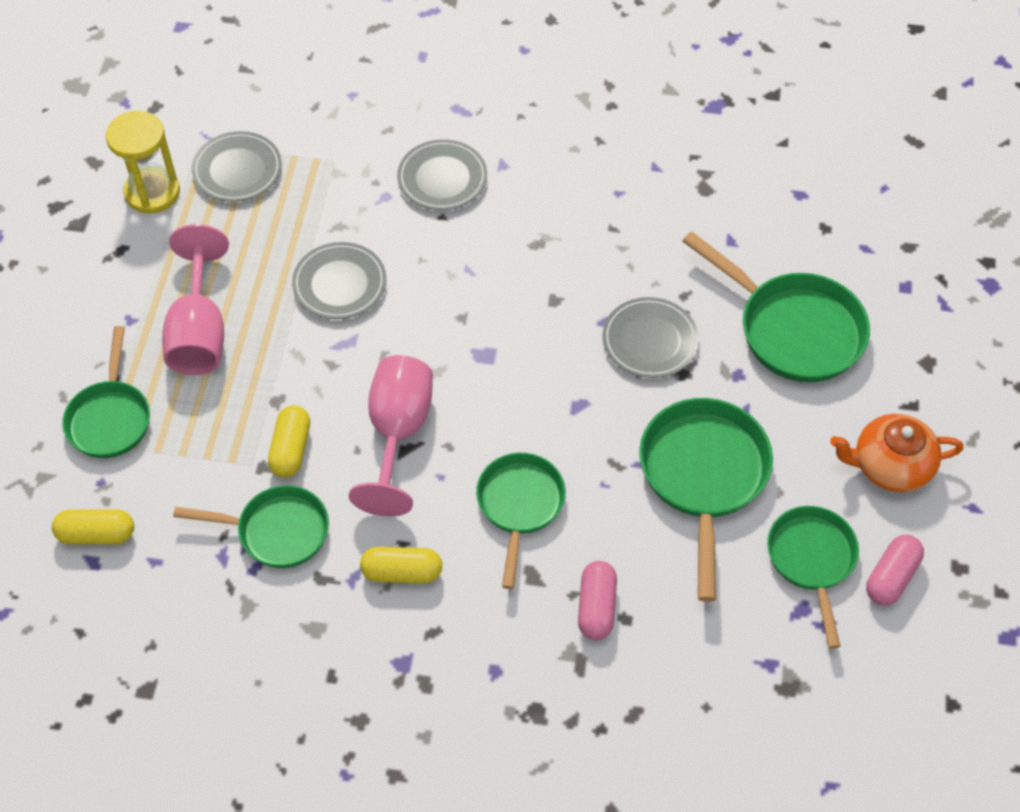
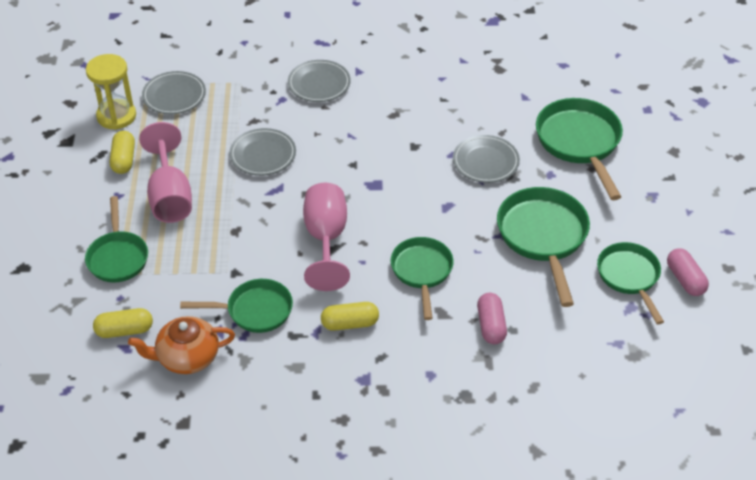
camera: 10 degrees left, 10 degrees down
yellow capsule [268,405,310,478] -> yellow capsule moved to [110,131,135,174]
green pan [682,231,870,382] -> green pan turned 135 degrees counterclockwise [536,98,623,200]
orange teapot [830,414,964,492] -> orange teapot moved to [128,316,235,374]
pink capsule [866,535,924,605] -> pink capsule turned 45 degrees counterclockwise [667,248,709,296]

